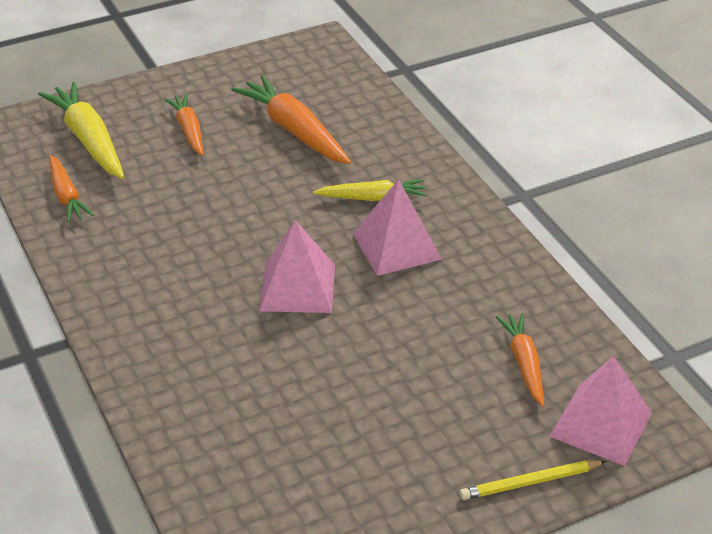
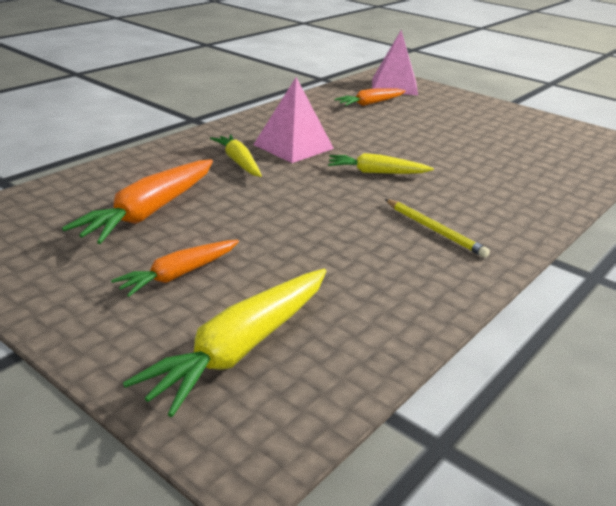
camera: 115 degrees left, 10 degrees down
orange carrot [49,155,94,223] -> none
pink pyramid [260,220,335,313] -> yellow carrot [328,153,434,174]
yellow pencil [460,460,607,500] -> yellow pencil moved to [385,199,490,258]

